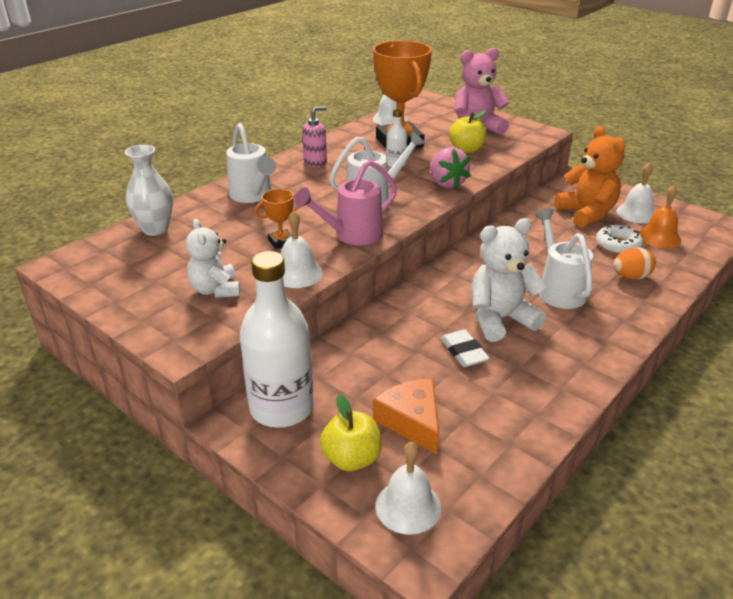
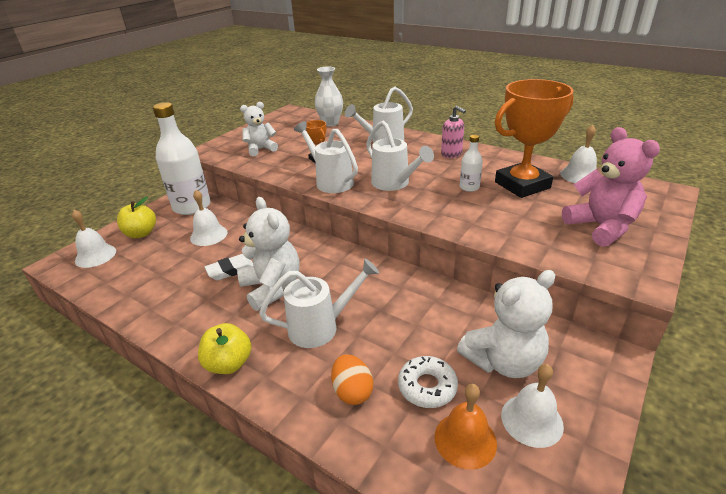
camera: 85 degrees right, 0 degrees up
white bell [281,210,323,288] -> white bell moved to [190,190,227,246]
pink watering can [294,160,397,245] -> white watering can [294,121,358,193]
orange cheese [373,379,439,454] -> none
pink strawberry [430,147,471,189] -> none
yellow apple [449,110,487,153] -> yellow apple moved to [198,323,252,374]
orange teddy bear [554,126,625,227] -> white teddy bear [457,270,555,378]

